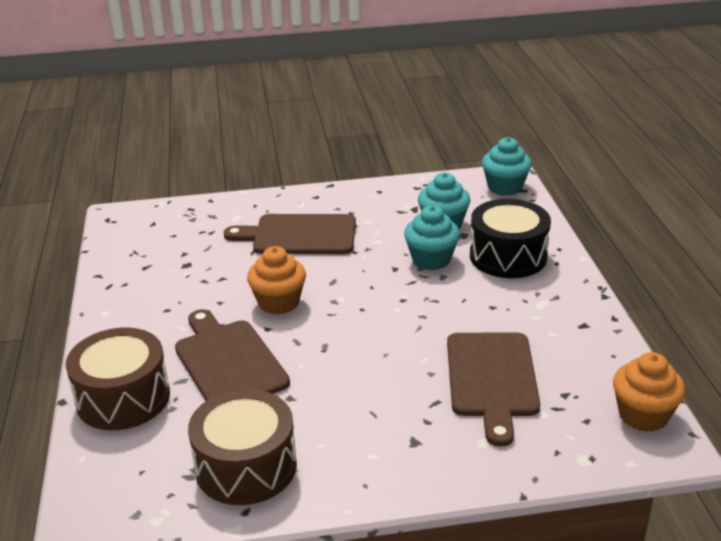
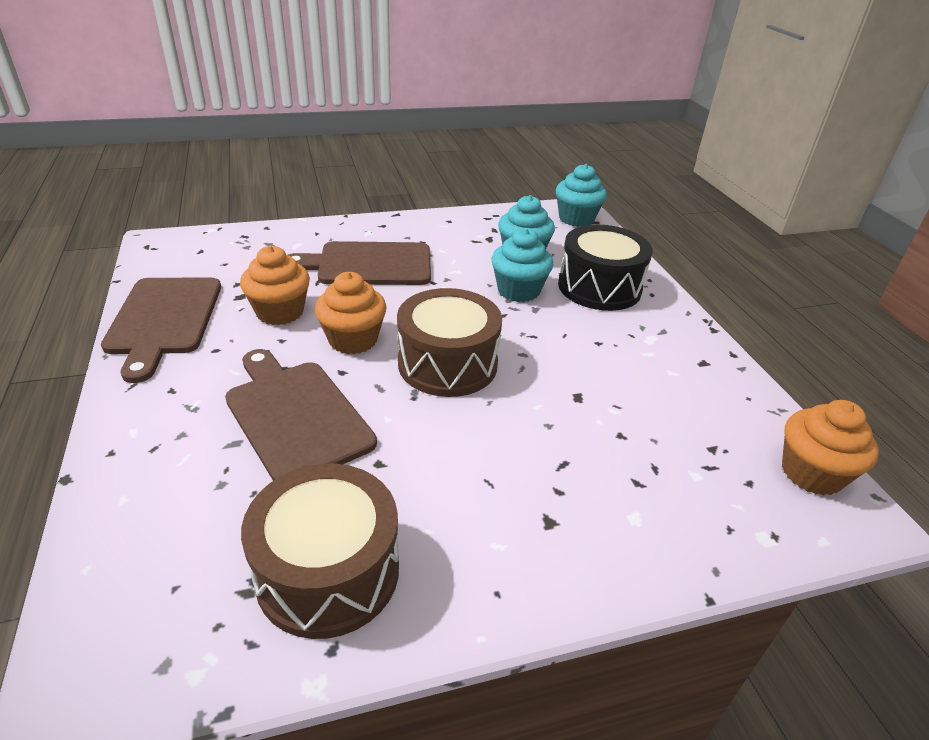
camera: 10 degrees left, 5 degrees up
brown drum [66,327,170,430] -> brown drum moved to [397,288,502,397]
brown cutting board [447,333,540,447] -> brown cutting board moved to [101,278,221,383]
none -> orange cupcake [240,246,310,325]

